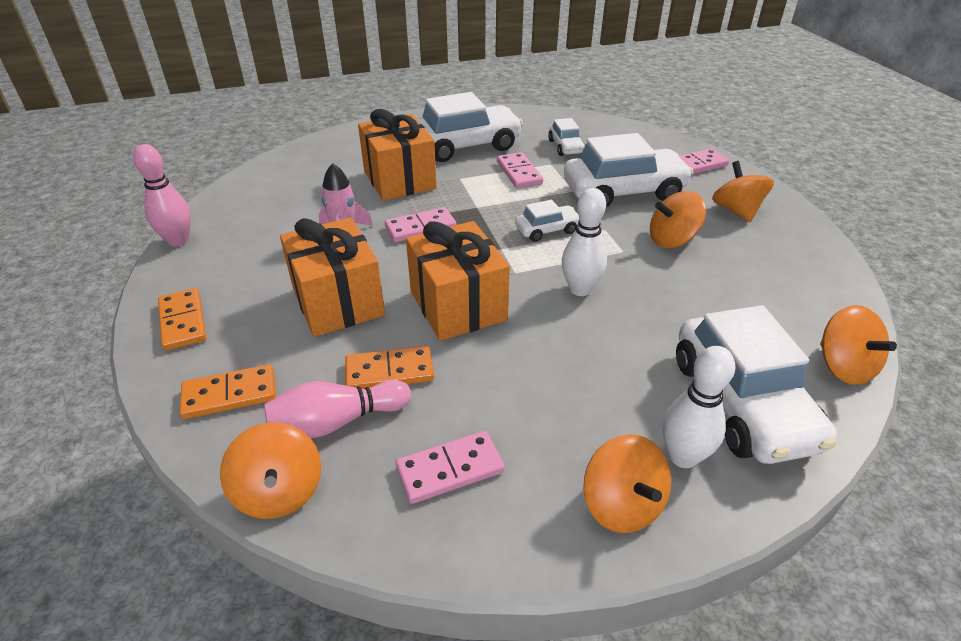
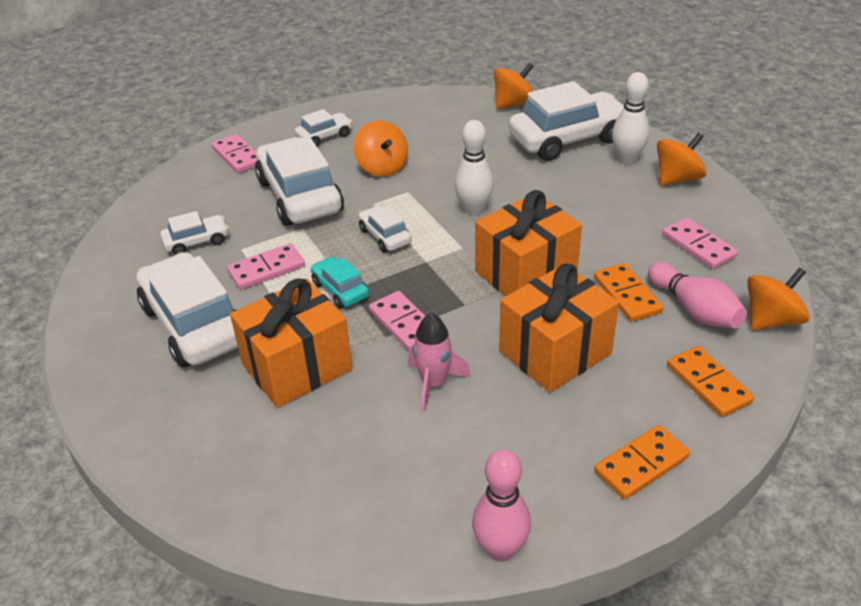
camera: 100 degrees left, 0 degrees up
orange spinning top [712,161,774,222] -> white car [295,109,353,147]
none -> turquoise car [311,256,369,308]

